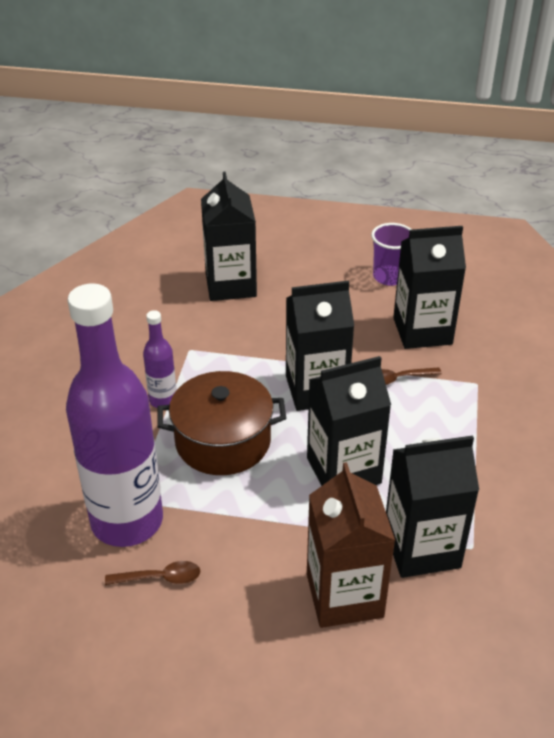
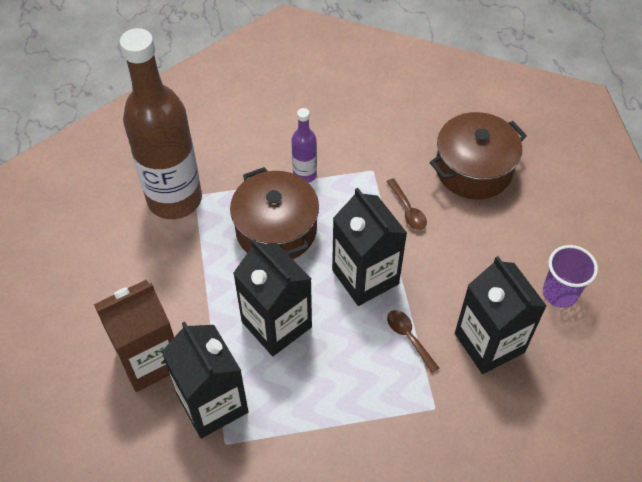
camera: 70 degrees right, 15 degrees up
purple bottle [66,283,163,547] -> brown bottle [120,28,202,219]
brown spoon [105,561,200,585] -> brown spoon moved to [387,178,427,230]
black carton [201,172,257,301] -> brown pot [430,112,527,200]

